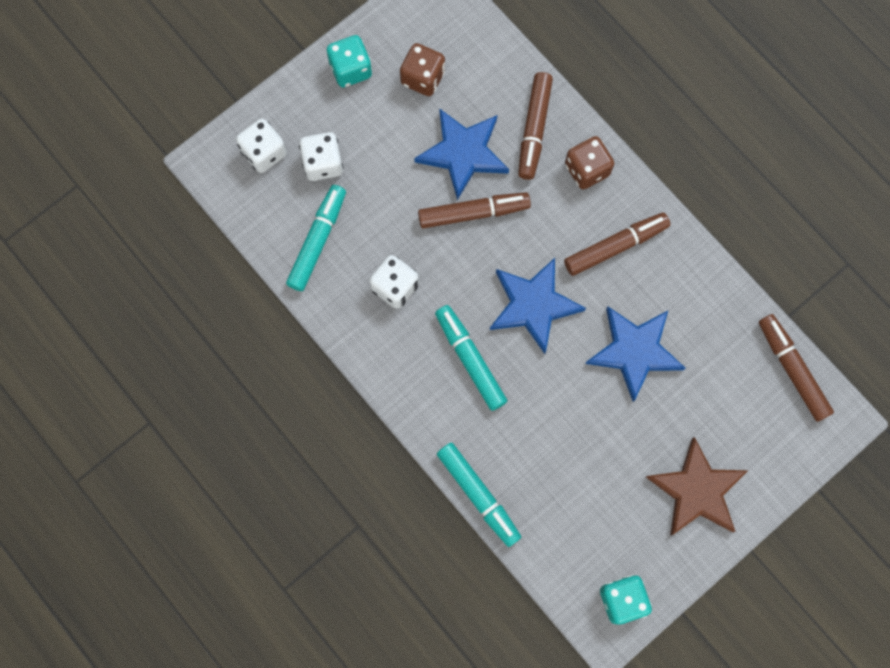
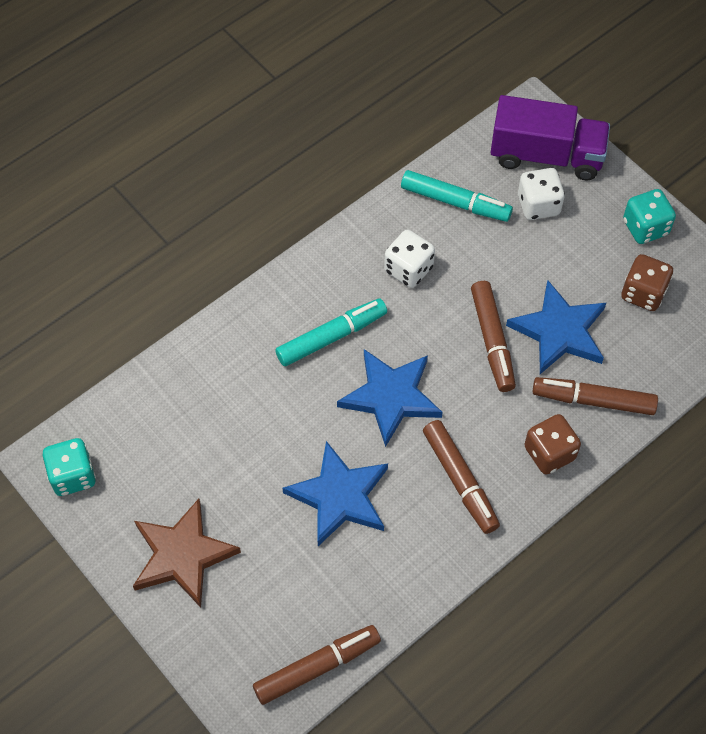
camera: 90 degrees right, 15 degrees down
white dice [236,119,287,173] -> purple truck [490,95,610,180]
turquoise marker [437,442,521,547] -> none

